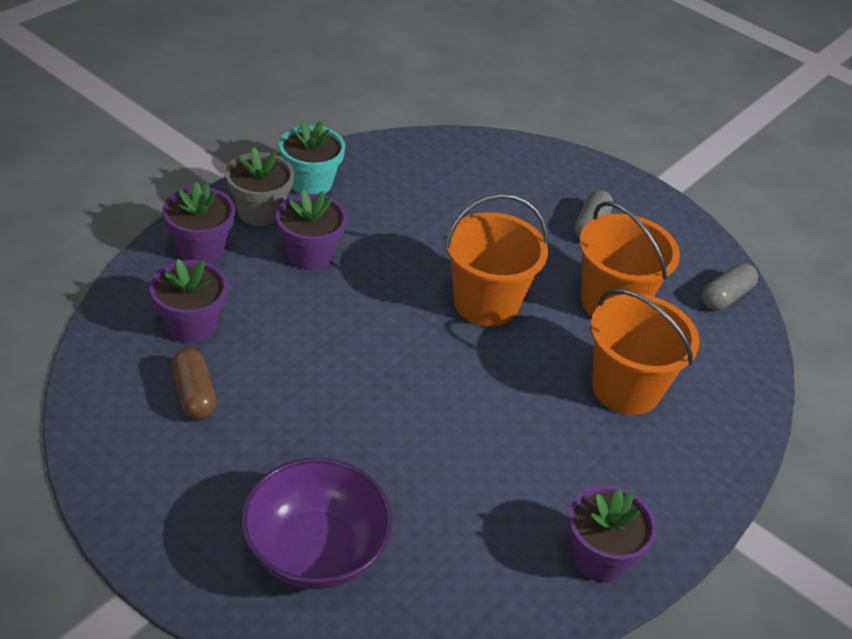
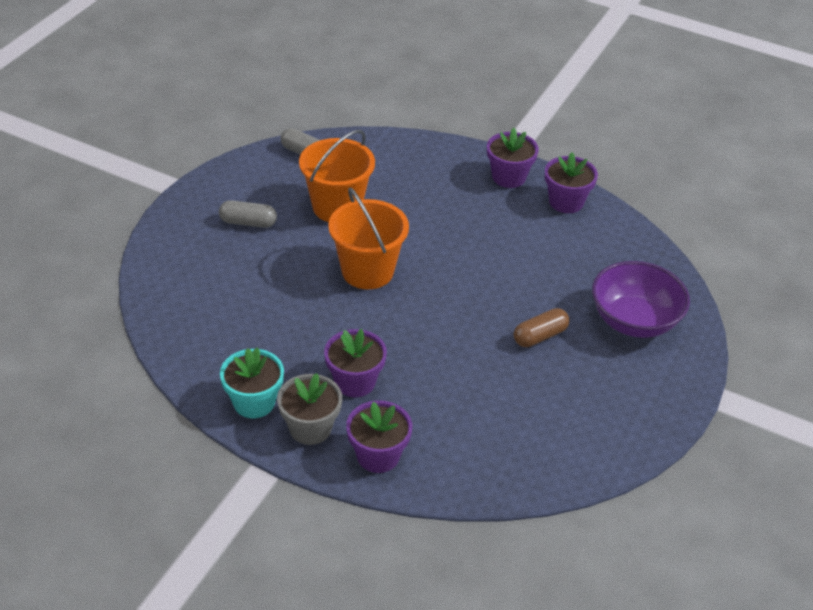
camera: 100 degrees left, 0 degrees up
purple flower pot [149,259,228,343] -> purple flower pot moved to [487,128,539,188]
brown capsule [172,348,217,420] -> brown capsule moved to [514,308,570,347]
orange bucket [590,289,700,415] -> none

